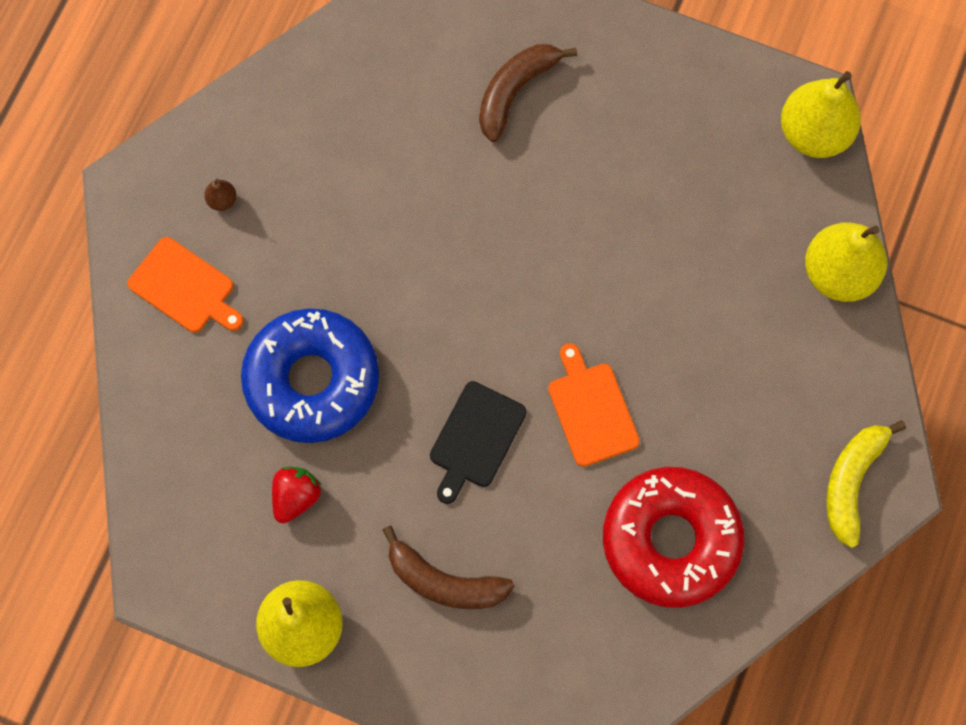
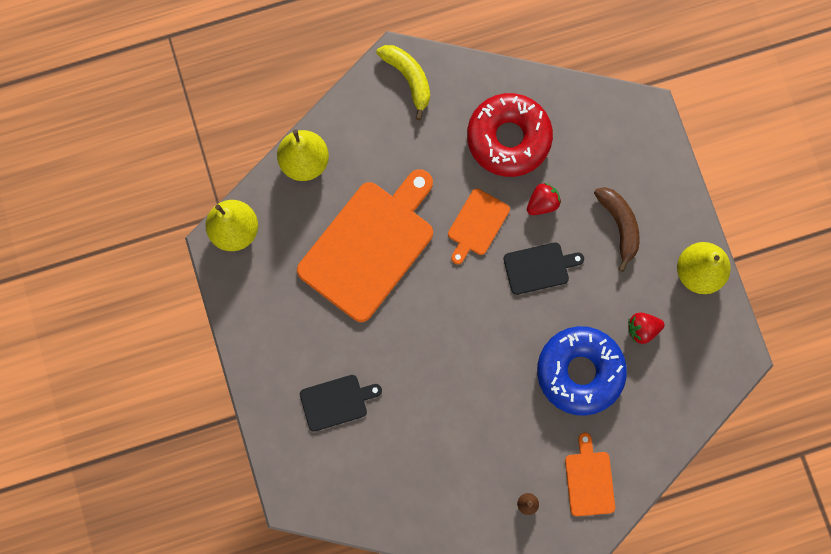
camera: 130 degrees left, 5 degrees up
brown banana [479,44,577,142] -> black cutting board [300,375,382,432]
yellow banana [826,420,906,548] -> yellow banana turned 105 degrees counterclockwise [376,45,430,120]
none -> orange cutting board [297,169,433,322]
none -> red strawberry [527,183,561,215]

